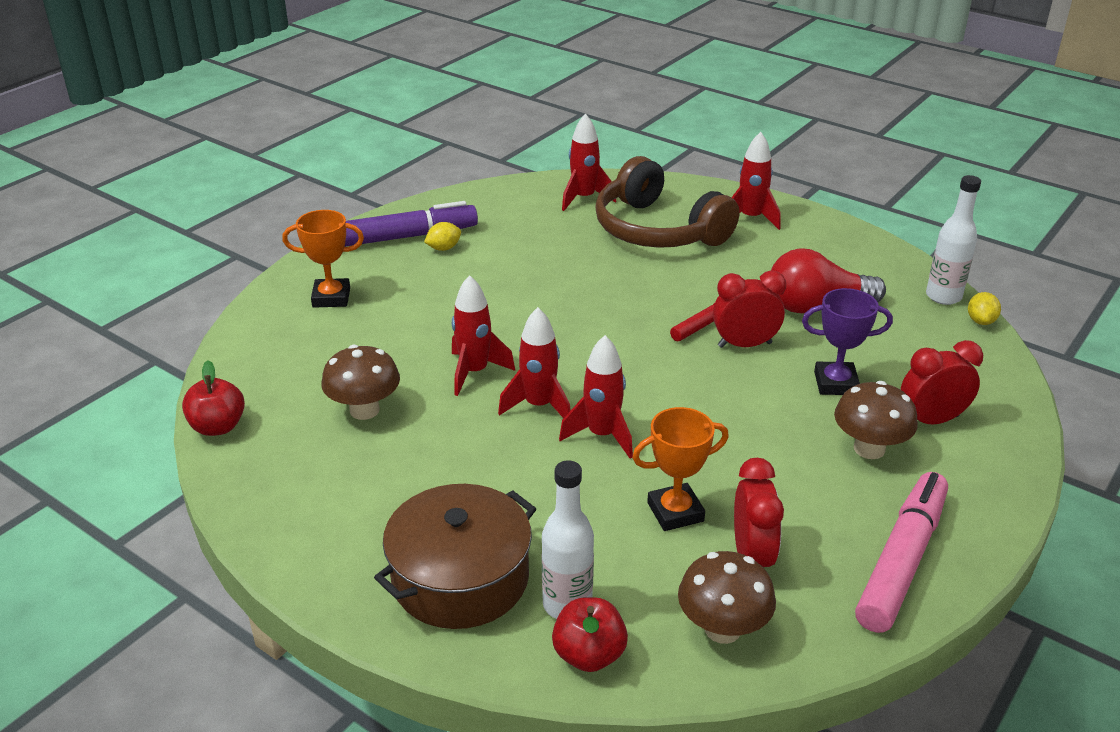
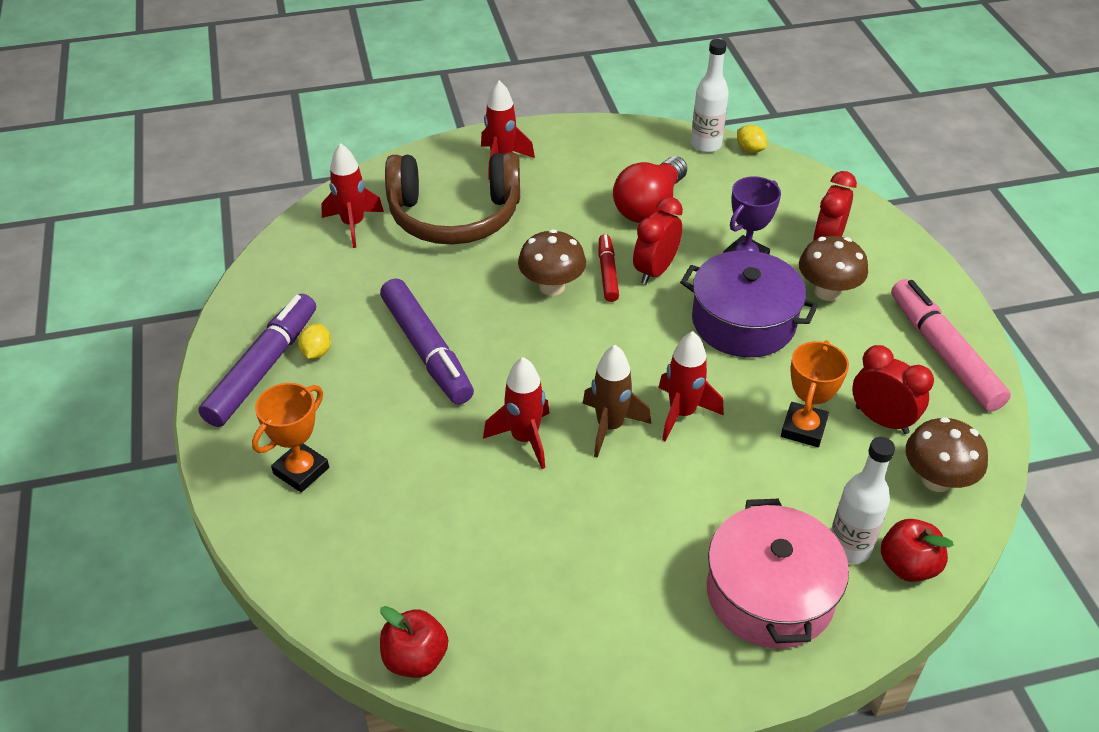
camera: 50 degrees left, 10 degrees up
brown mushroom [321,345,400,420] -> brown mushroom moved to [518,229,586,296]
brown pot [374,484,536,629] -> pink pot [707,499,849,649]
red rocket [498,307,571,418] -> brown rocket [583,345,651,458]
none -> purple marker [380,278,474,404]
none -> purple pot [680,250,818,357]

